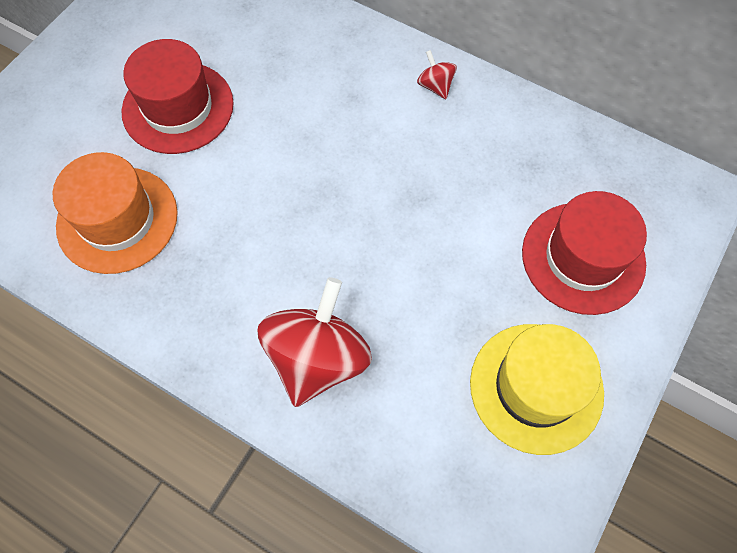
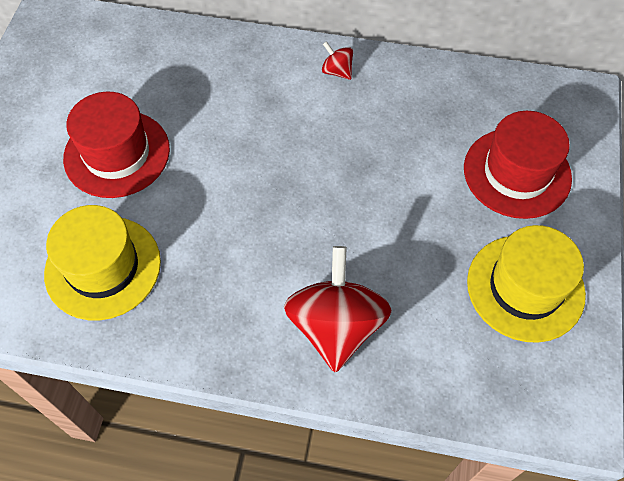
camera: 20 degrees left, 5 degrees down
orange hat [52,152,178,274] -> yellow hat [44,205,161,320]

